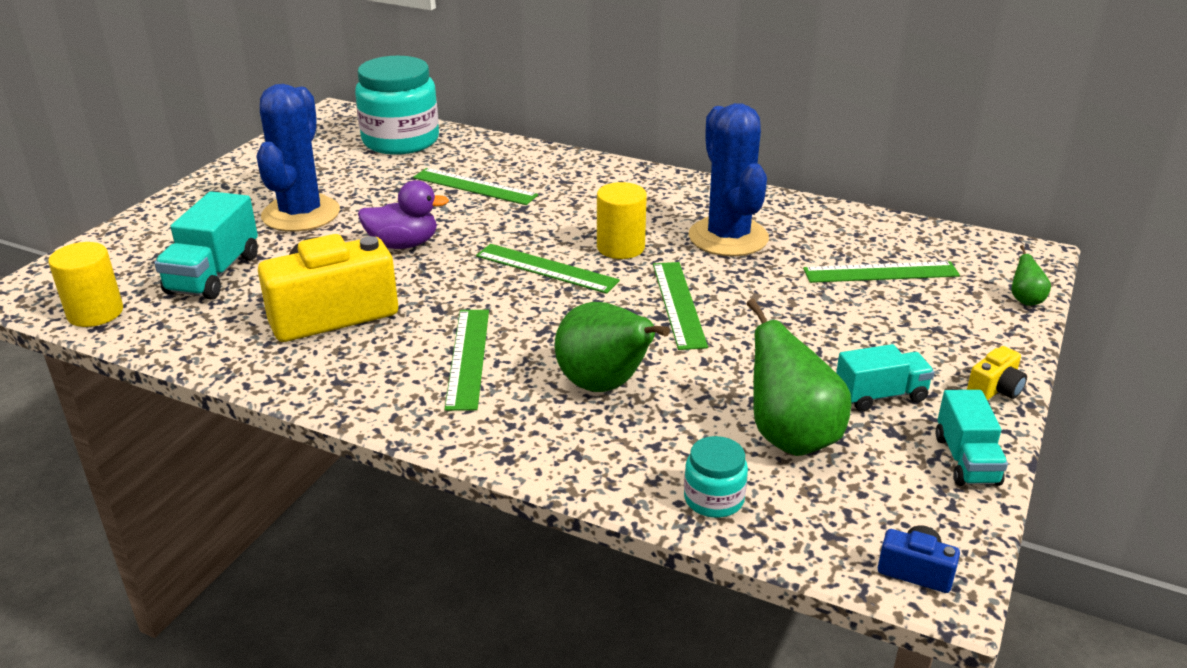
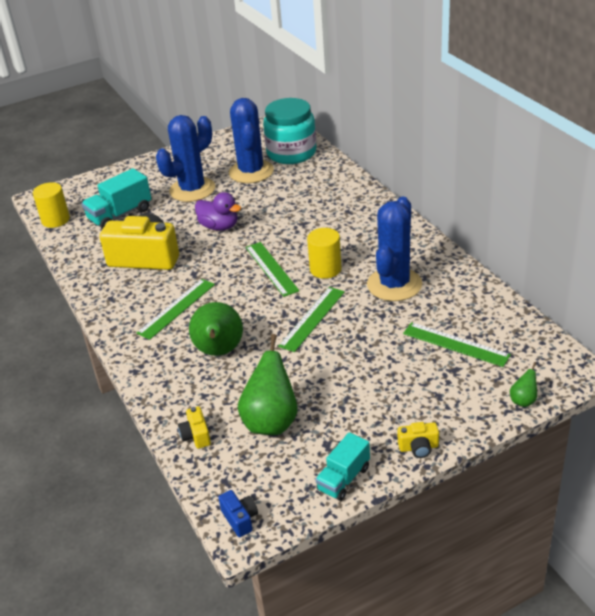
camera: 40 degrees right, 5 degrees up
green ruler [413,168,538,205] -> none
turquoise jar [684,436,748,518] -> yellow camera [178,406,211,449]
turquoise truck [836,344,935,412] -> none
none -> blue cactus [229,98,274,183]

